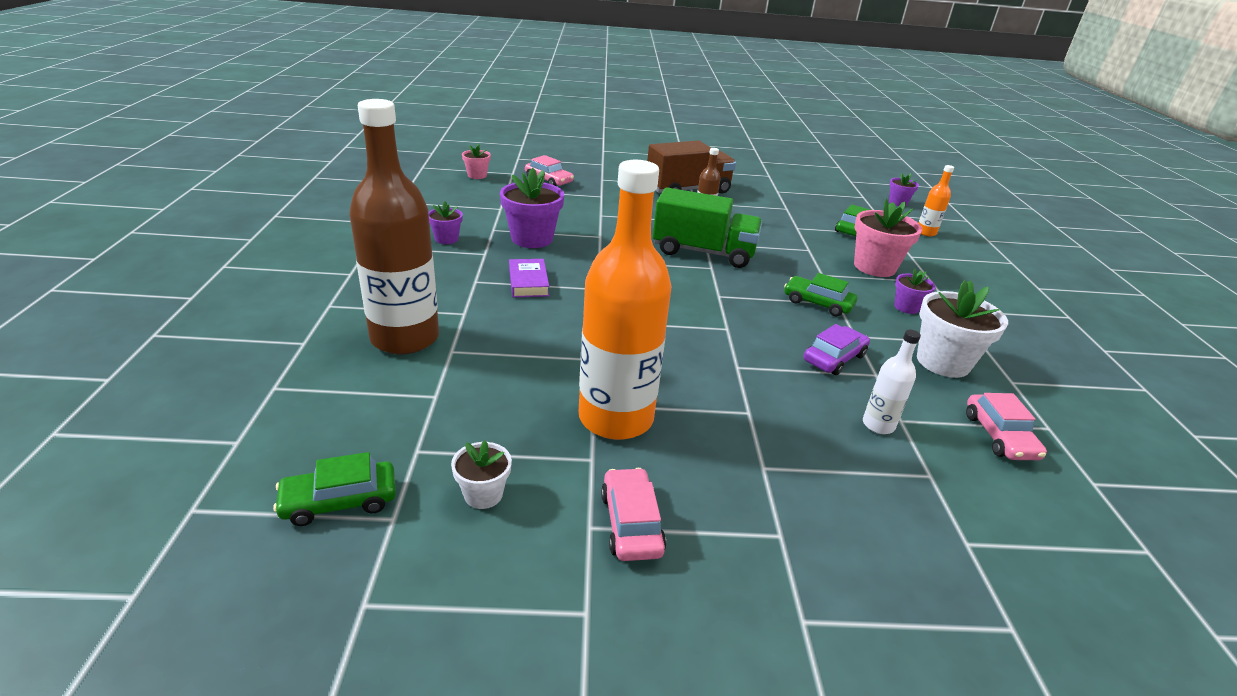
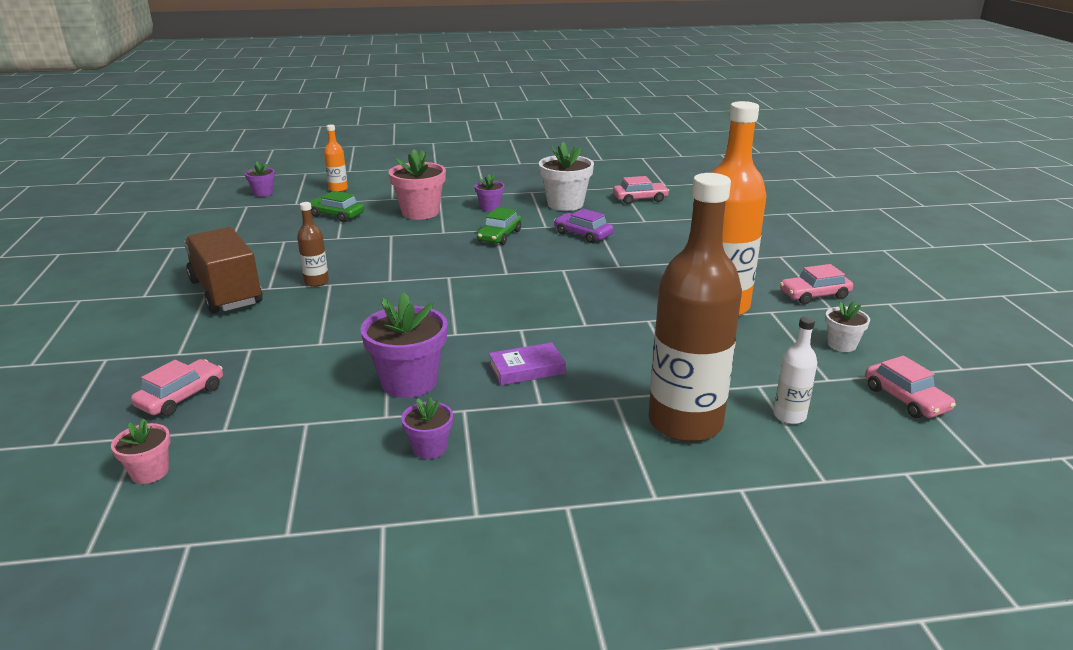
camera: 95 degrees left, 5 degrees down
green car [273,452,396,526] -> pink car [865,356,956,418]
green truck [653,187,762,268] -> none
white bottle [863,330,921,434] -> white bottle moved to [774,316,817,424]

